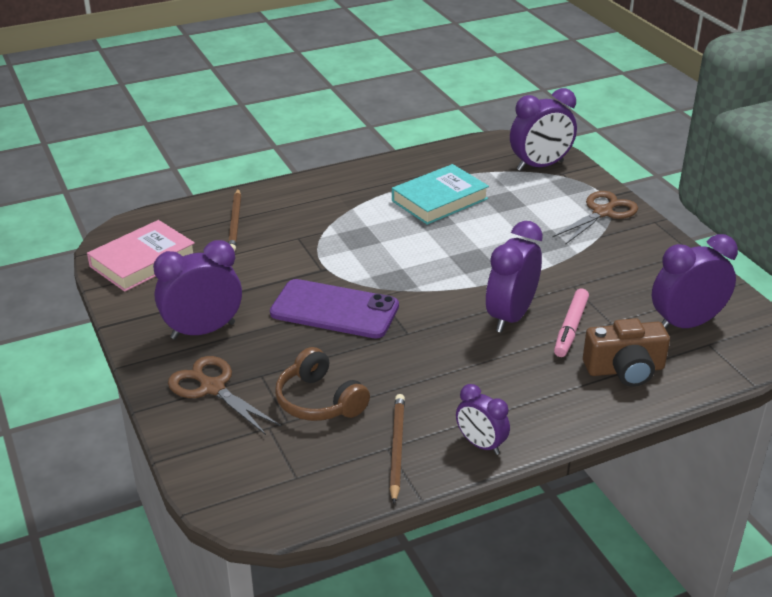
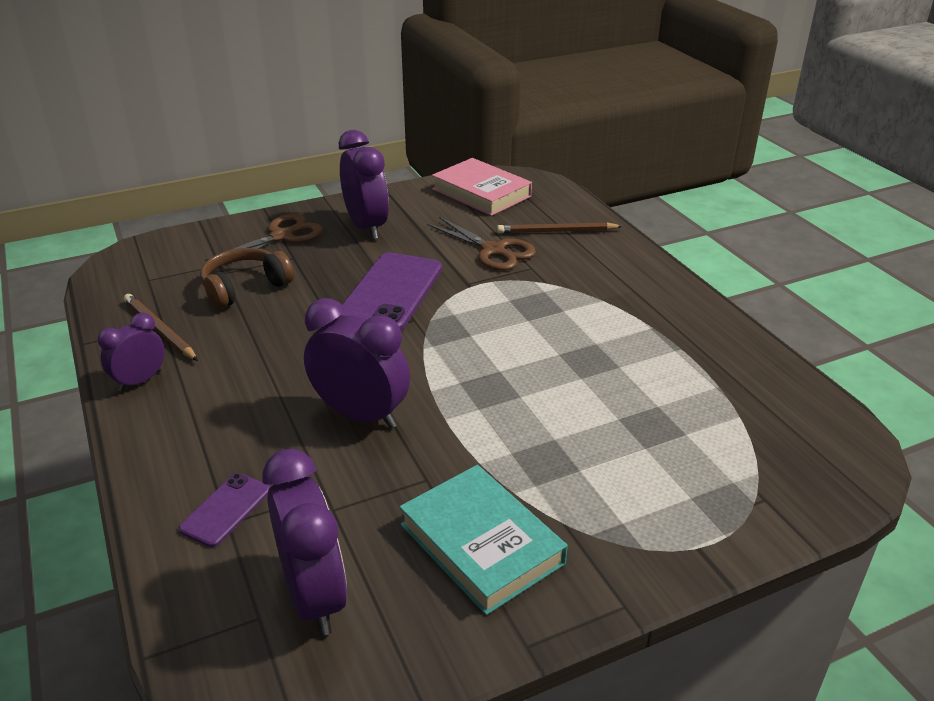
camera: 90 degrees right, 0 degrees up
brown pencil [390,394,405,504] -> brown pencil turned 135 degrees counterclockwise [124,294,198,361]
turquoise book [392,164,489,225] -> turquoise book moved to [400,465,568,615]
purple clock [510,88,577,171] -> none
brown scissors [552,191,638,245] -> brown scissors moved to [427,217,536,271]
pink marker [554,288,589,357] -> none
brown camera [583,318,670,387] -> purple phone [179,473,270,547]

